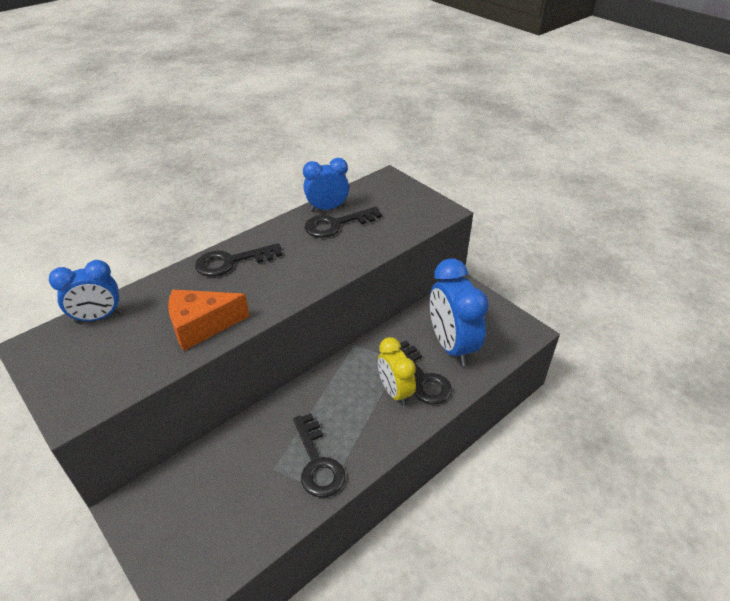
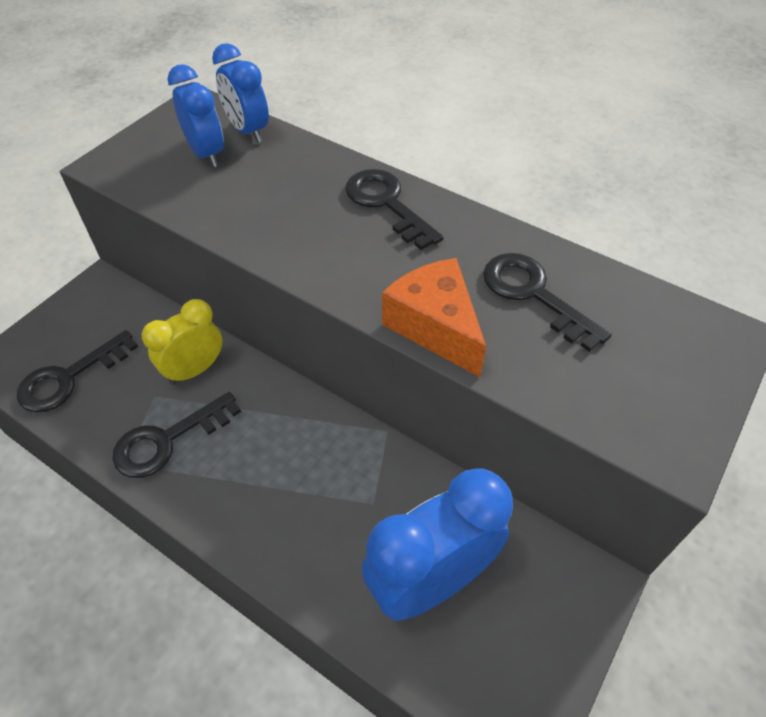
camera: 75 degrees right, 10 degrees up
orange cheese [168,290,250,351] -> orange cheese moved to [382,258,486,377]
blue clock [303,158,349,212] -> blue clock moved to [168,64,224,167]
yellow clock [378,337,416,406] -> yellow clock moved to [142,299,222,385]
black key [399,341,452,405] -> black key moved to [17,330,138,413]

